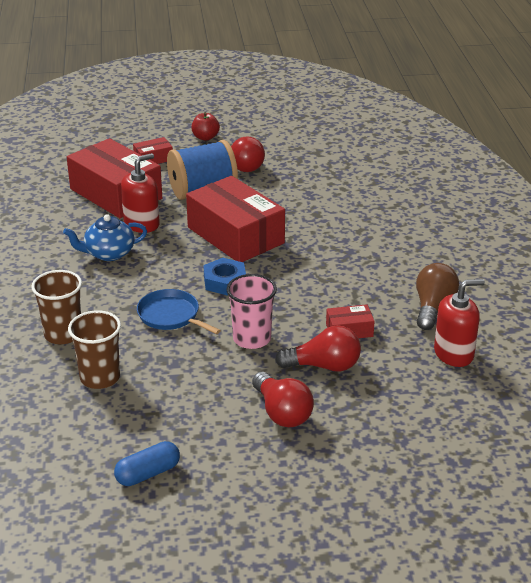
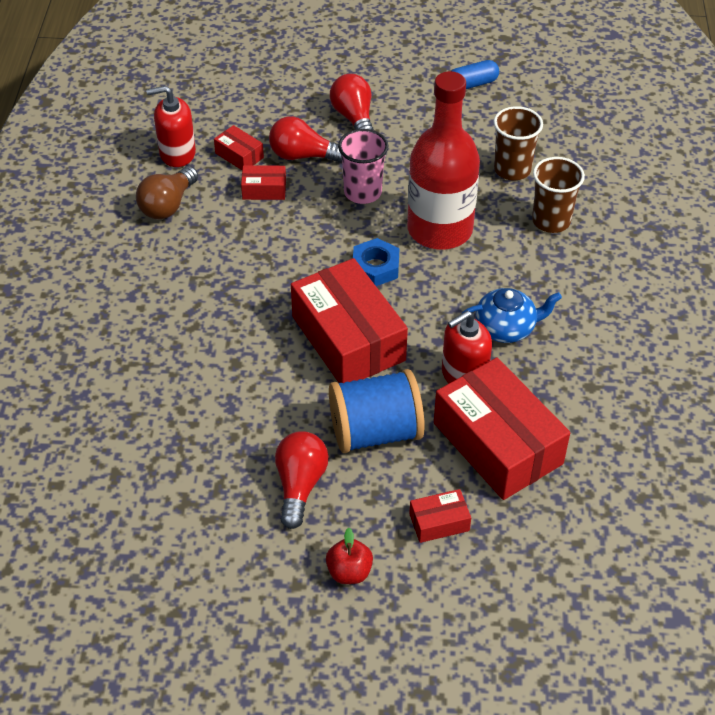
camera: 170 degrees left, 15 degrees up
blue pan [137,289,221,334] -> red bottle [407,71,480,250]
none -> red box [214,125,264,170]

